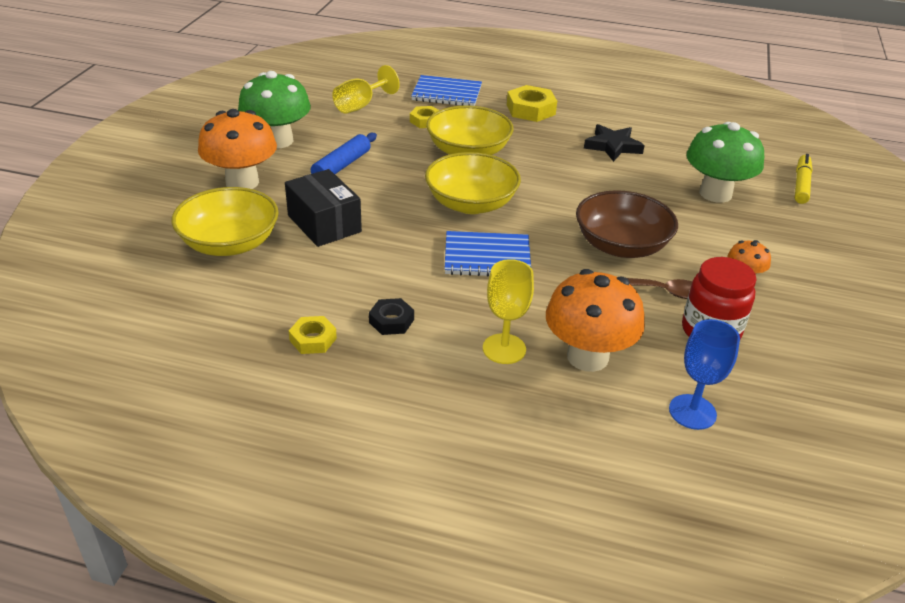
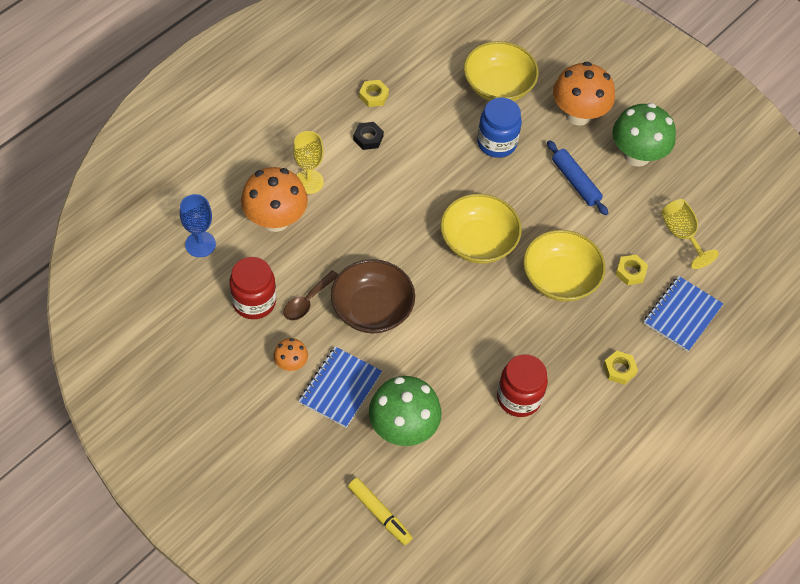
camera: 115 degrees right, 20 degrees up
black box [285,169,362,247] -> blue jar [477,98,522,158]
blue notebook [445,231,531,276] -> blue notebook moved to [299,347,382,428]
yellow nut [507,85,557,122] -> yellow nut [603,351,638,385], size x0.61
black star [584,124,645,162] -> red jar [497,354,548,417]

